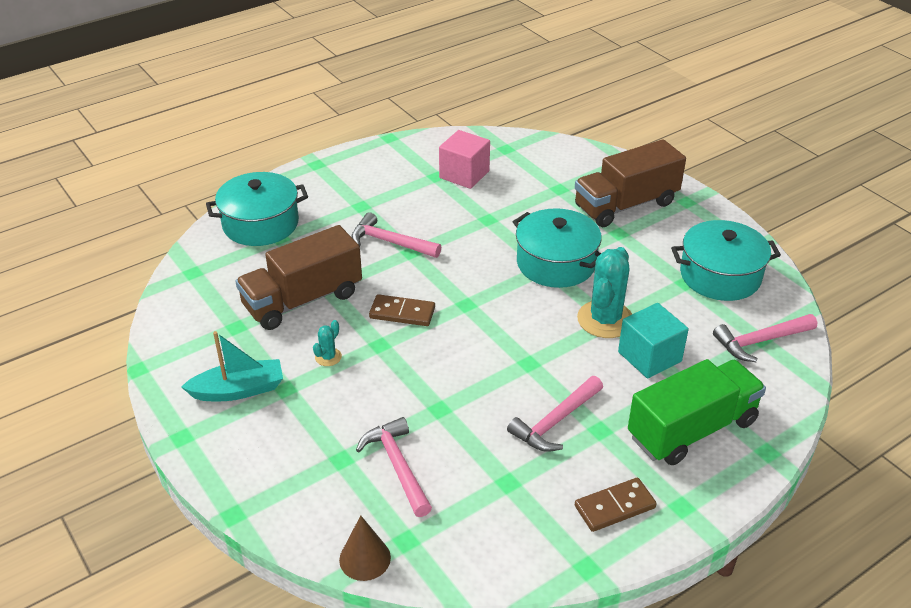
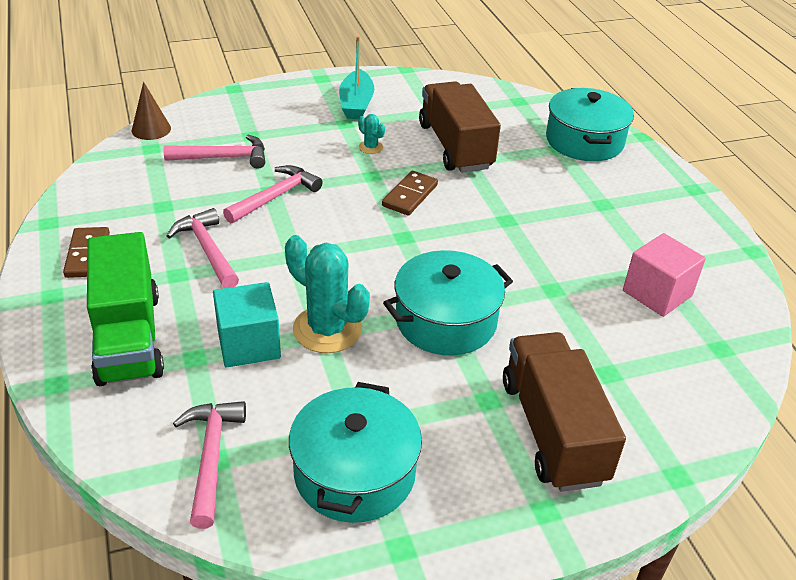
camera: 105 degrees right, 0 degrees up
pink hammer [351,212,441,258] -> pink hammer moved to [223,165,323,223]

